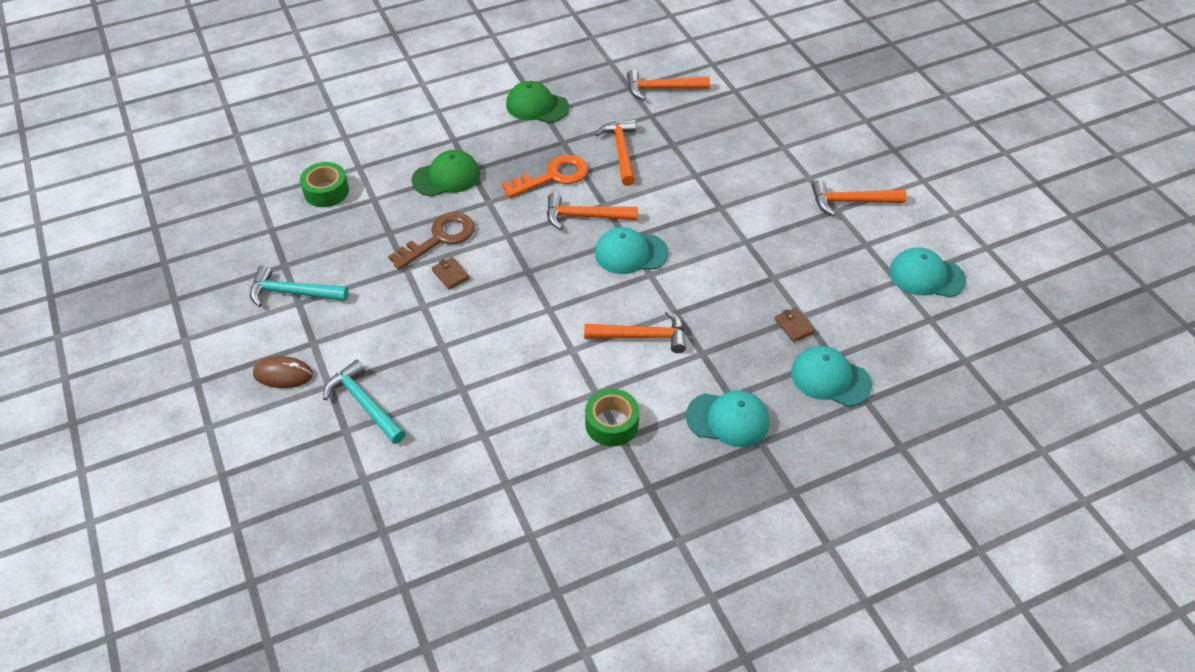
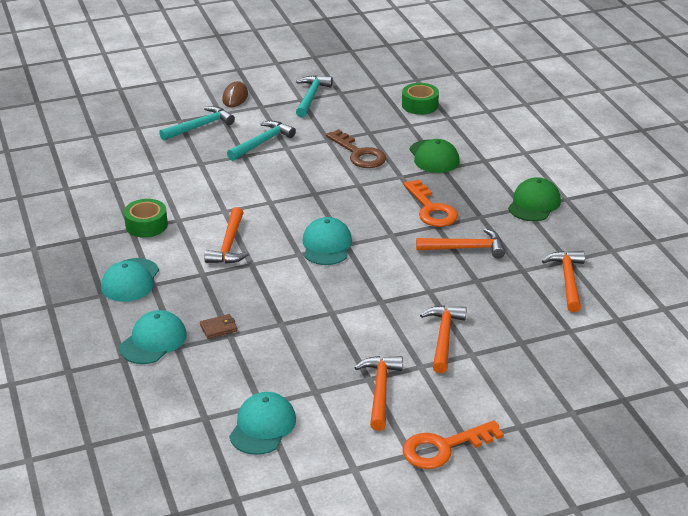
camera: 95 degrees right, 15 degrees down
brown wallet [432,257,470,290] -> none
orange hammer [547,193,638,230] -> orange hammer moved to [420,305,467,373]
none -> turquoise hammer [227,121,296,161]
none -> orange key [403,420,504,469]

